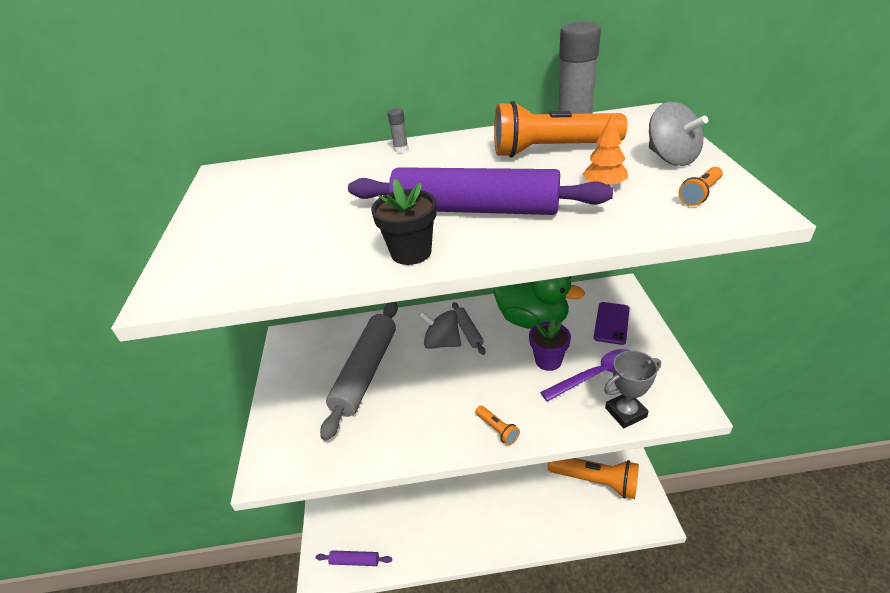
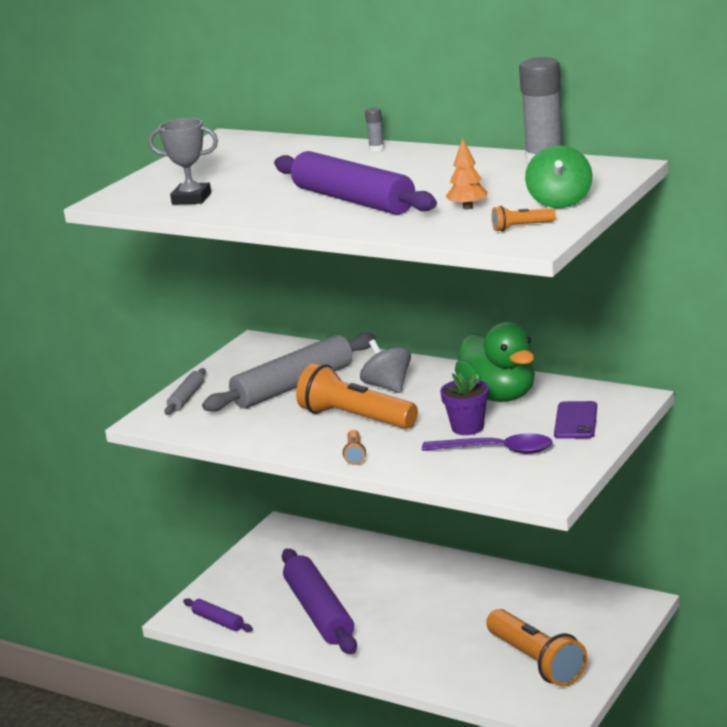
camera: 35 degrees right, 15 degrees down
black flower pot [371,179,437,265] -> none
grey rolling pin [452,302,485,355] -> grey rolling pin moved to [164,368,206,415]
orange flashlight [494,101,627,158] -> orange flashlight moved to [296,363,418,429]
purple phone [594,302,629,345] -> purple phone turned 45 degrees counterclockwise [554,401,597,439]
grey trophy [604,351,661,428] -> grey trophy moved to [148,118,218,205]
grey spinning top [649,102,708,166] -> green spinning top [525,146,592,208]
none -> purple rolling pin [282,549,357,654]

